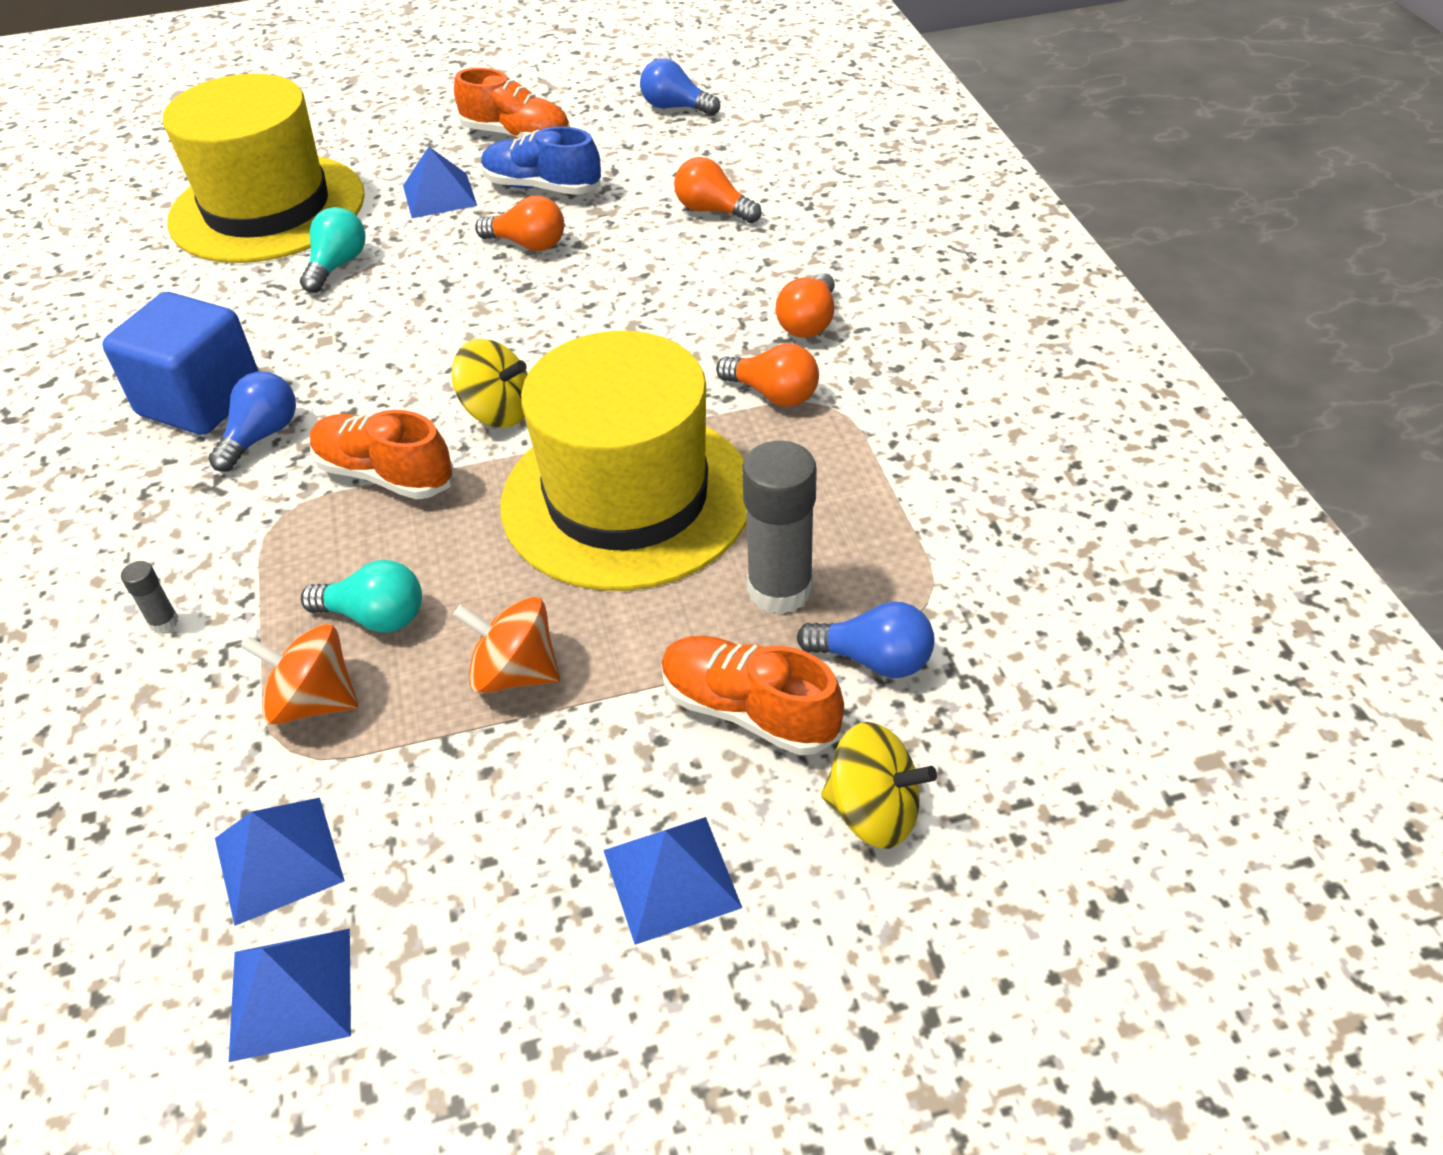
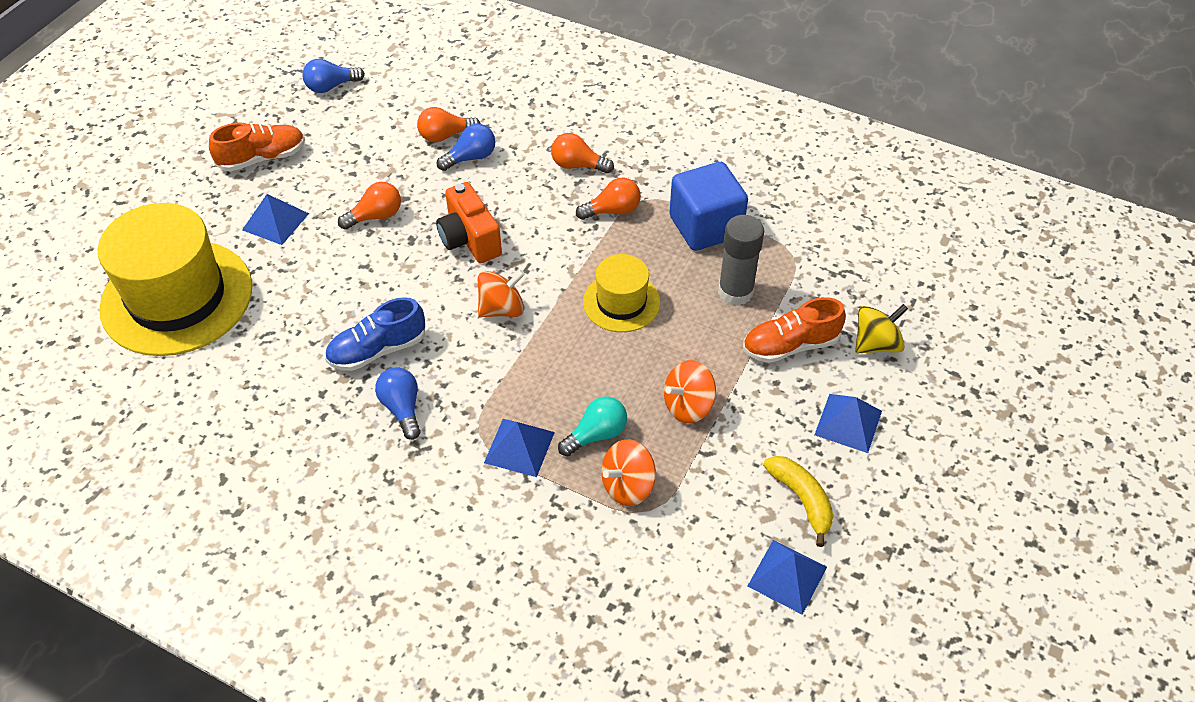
camera: 50 degrees left, 5 degrees up
blue cube [102,292,259,435] -> blue cube moved to [670,162,748,251]
grey glue stick [121,561,178,633] -> none
blue pyramid [215,798,345,926] -> blue pyramid moved to [484,419,555,477]
turquoise light bulb [300,207,366,293] -> none
orange shoe [310,410,454,499] -> none
yellow spinning top [451,339,528,428] -> orange spinning top [478,270,525,317]
blue shoe [481,126,601,195] -> blue shoe moved to [325,297,425,371]
yellow hat [500,331,747,591] -> yellow hat [583,254,660,332], size x0.52
orange light bulb [776,273,835,338] -> orange light bulb turned 135 degrees clockwise [551,133,614,174]
blue light bulb [797,602,934,678] -> blue light bulb moved to [437,124,496,171]
none -> orange camera [436,182,502,263]
none -> yellow banana [763,456,834,547]

